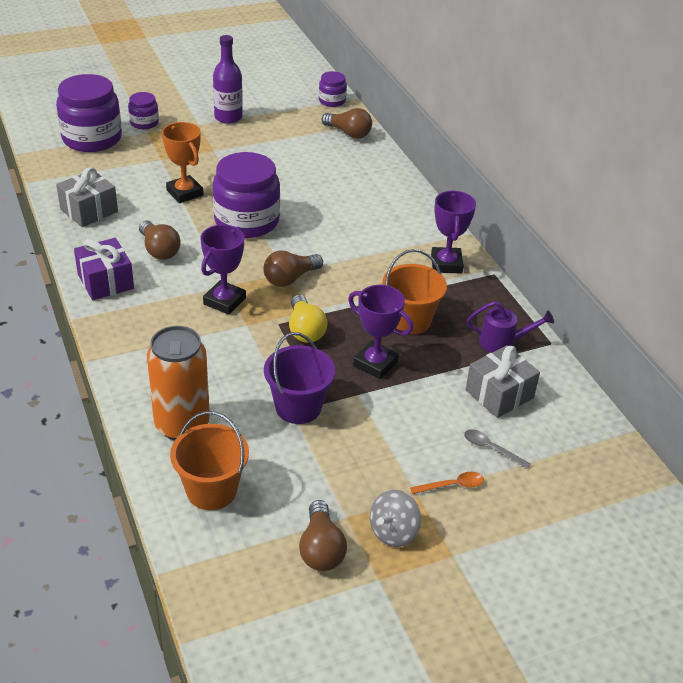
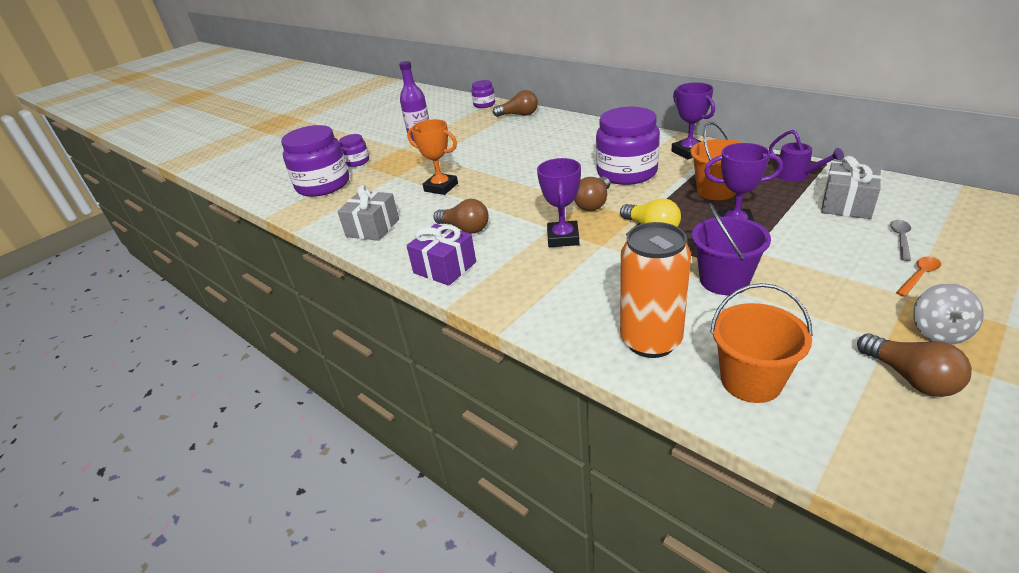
camera: 20 degrees left, 5 degrees down
purple jar [213,152,280,238] -> purple jar moved to [596,107,660,185]
grey spoon [464,429,530,469] -> grey spoon turned 105 degrees clockwise [890,220,911,261]
purple watering can [467,301,554,353] -> purple watering can turned 75 degrees clockwise [769,130,844,182]

